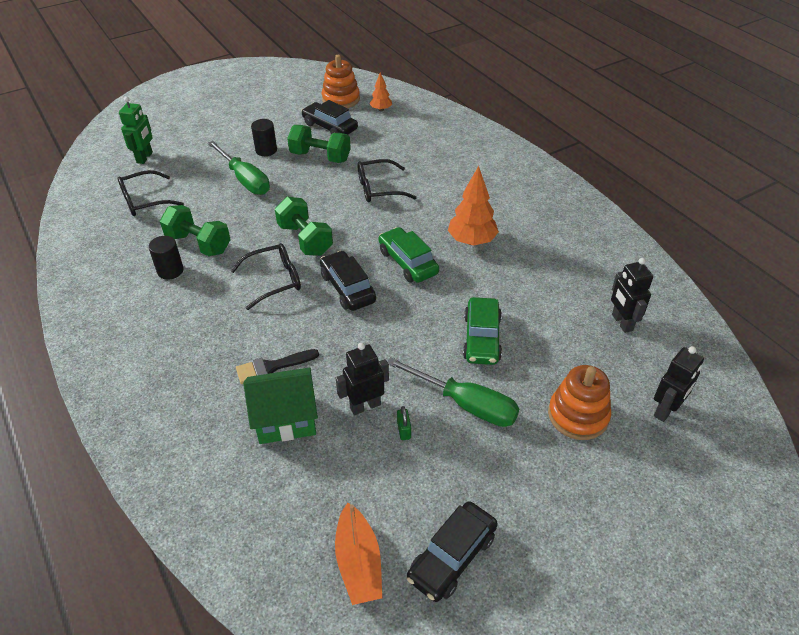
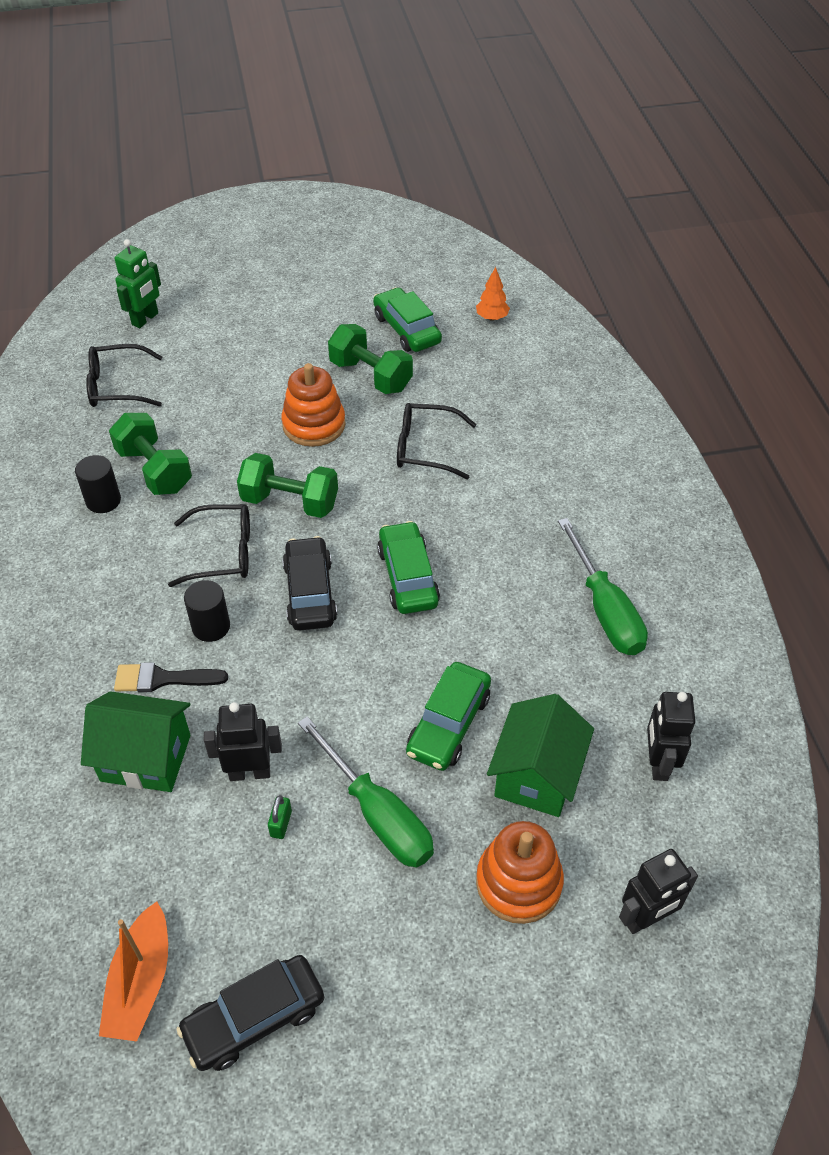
camera: 20 degrees right, 5 degrees up
green screwdriver [208,141,270,195] -> green screwdriver moved to [558,518,648,655]
black cylinder [251,119,277,156] -> black cylinder moved to [184,580,230,642]
green dumbbell [275,196,333,256] -> green dumbbell turned 60 degrees counterclockwise [237,453,338,518]
black car [301,100,358,134] -> green car [373,287,442,352]
orange stacking toy [322,55,360,108] -> orange stacking toy moved to [281,363,346,447]
orange tree [448,166,499,246] -> none
none -> green house [487,694,594,817]

